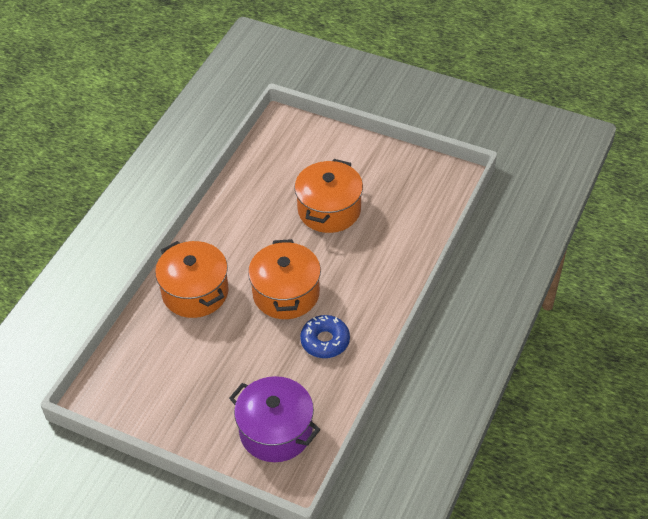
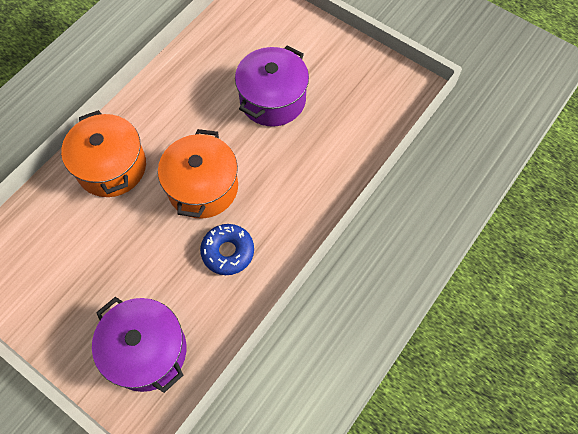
camera: 10 degrees right, 15 degrees up
orange pot [294,159,363,233] -> purple pot [235,46,309,127]

